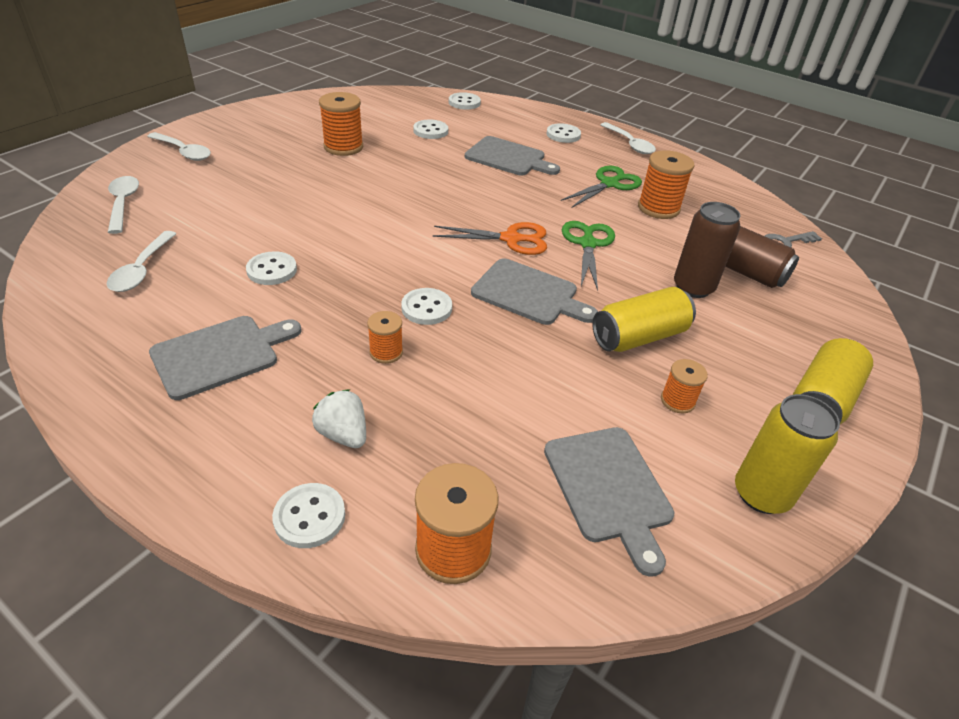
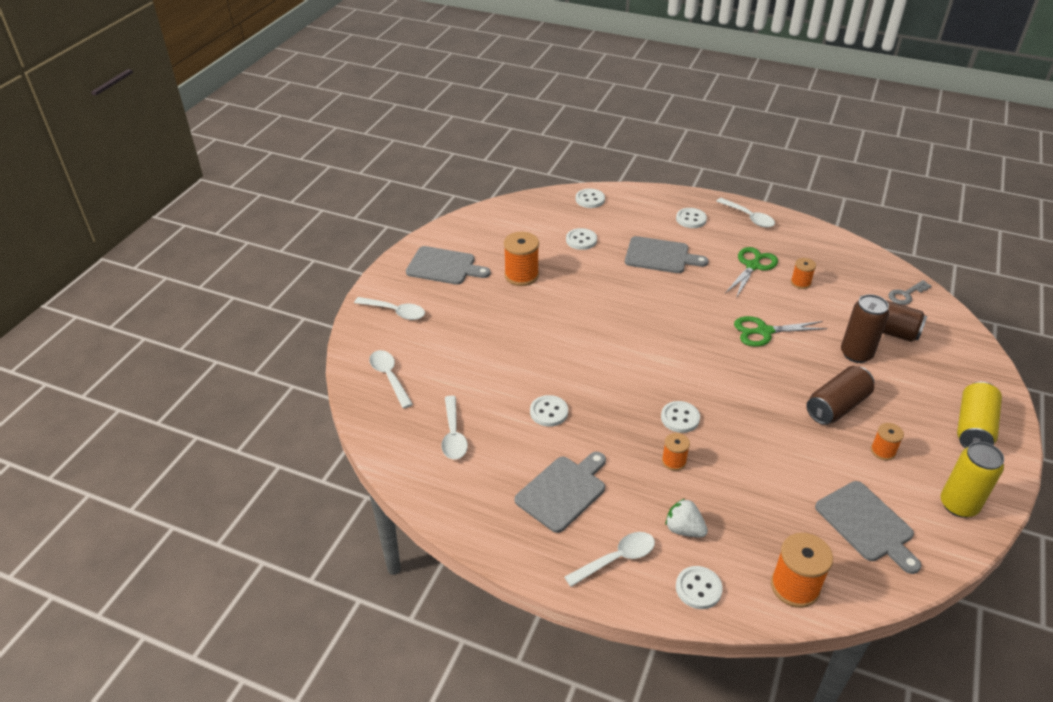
camera: 10 degrees left, 0 degrees up
orange scissors [433,222,547,255] -> none
grey cutting board [471,258,598,325] -> grey cutting board moved to [406,246,491,285]
green scissors [562,221,615,291] -> green scissors turned 90 degrees counterclockwise [734,316,827,347]
yellow can [592,287,696,352] -> brown can [807,366,874,425]
orange spool [638,150,694,219] -> orange spool [791,258,816,289], size x0.57
none -> white spoon [565,532,655,587]

